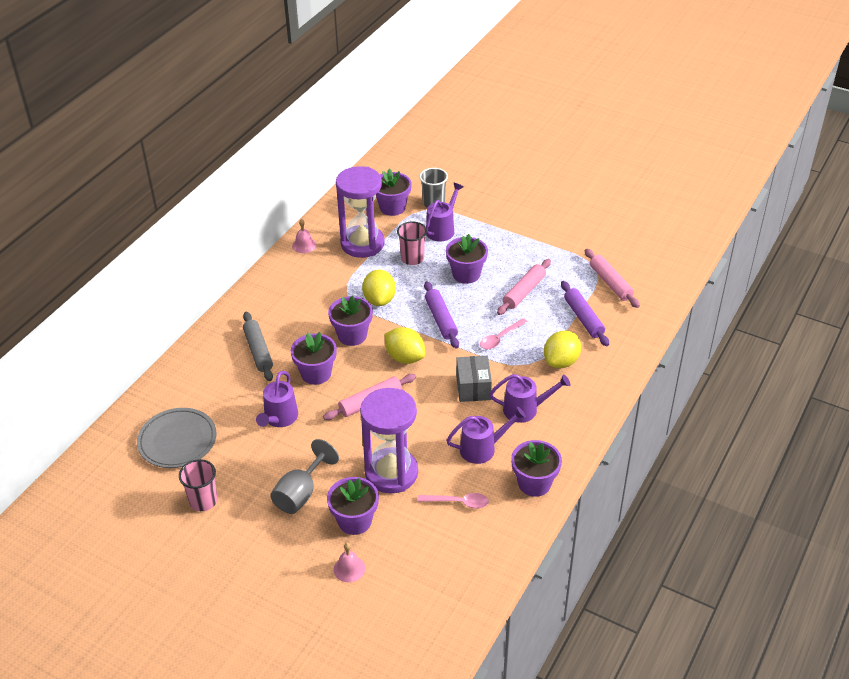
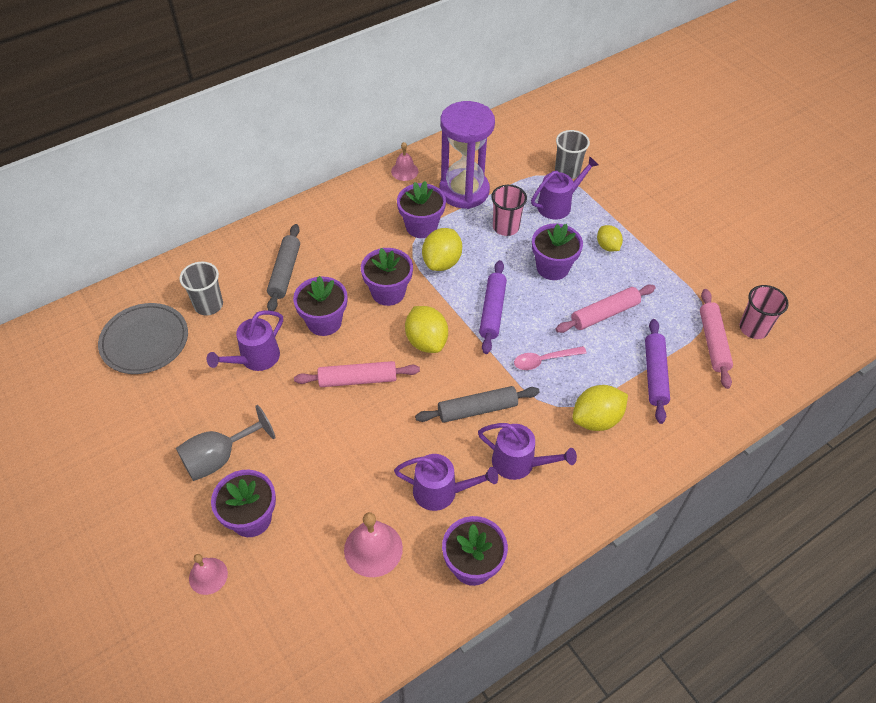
camera: 25 degrees right, 10 degrees up
pink cup [179,459,218,511] -> pink cup moved to [739,285,789,339]
purple hourglass [360,388,418,494] -> none
purple flower pot [376,168,412,216] -> purple flower pot moved to [397,181,446,238]
pink spoon [418,493,489,508] -> pink bell [344,512,403,577]
grey box [456,356,492,402] -> grey rolling pin [415,386,540,423]
none -> grey cup [179,262,223,315]
none -> yellow lemon [597,225,623,252]

